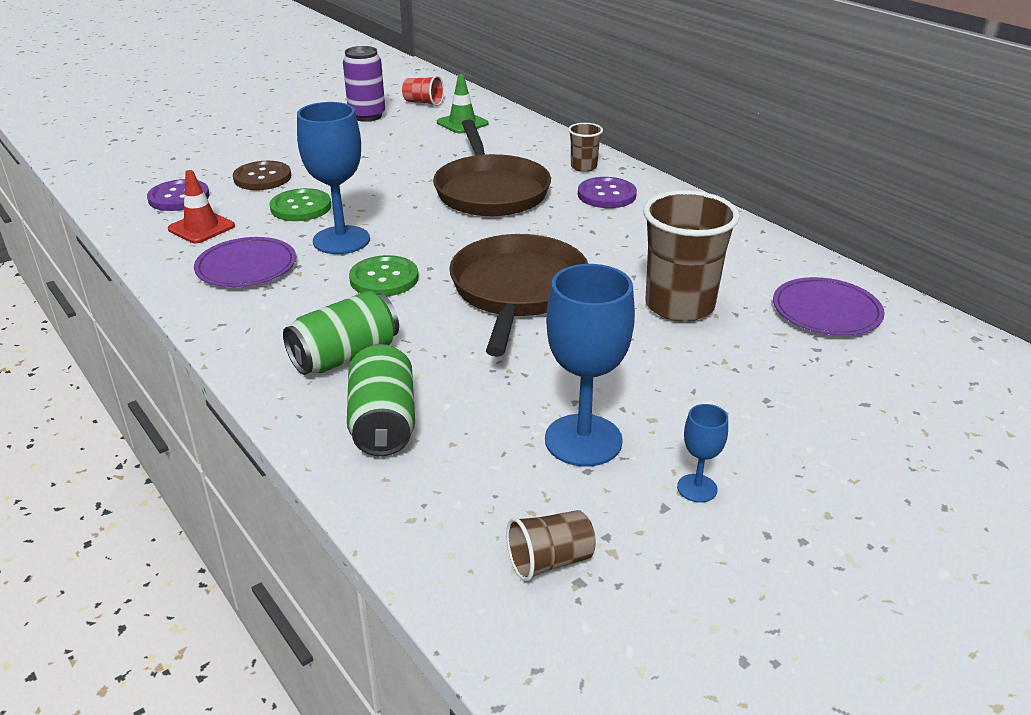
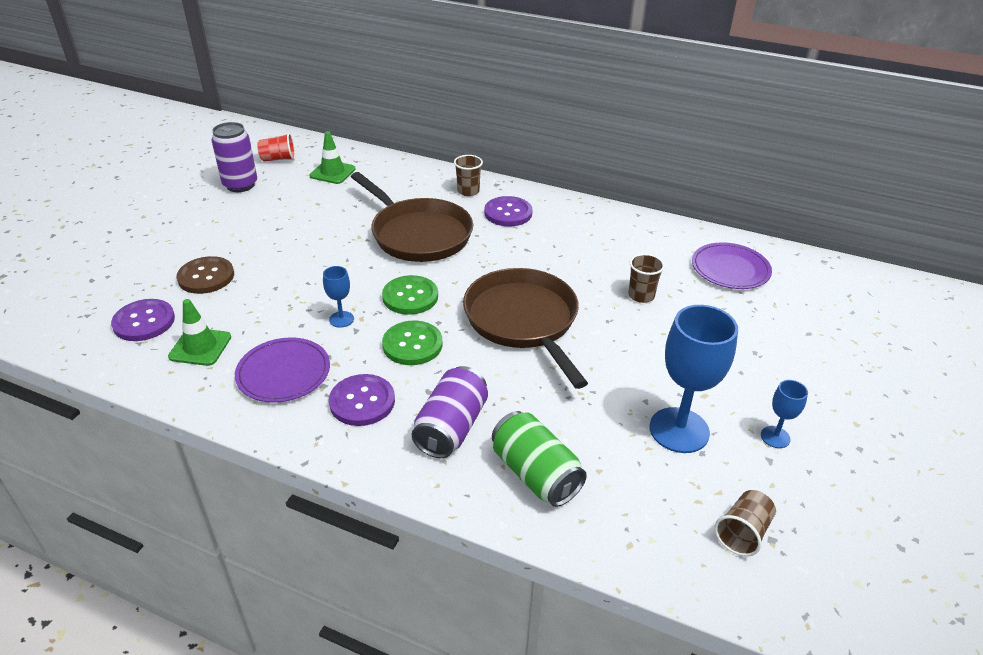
camera: 30 degrees left, 5 degrees up
red traffic cone [168,170,235,243] -> green traffic cone [168,299,231,366]
green button [270,188,331,221] -> green button moved to [382,275,438,315]
green can [283,291,399,375] -> purple can [412,366,488,458]
blue goblet [297,102,370,254] -> blue goblet [323,266,354,328], size x0.48
brown cup [643,190,740,322] -> brown cup [628,254,665,303], size x0.49
none -> purple button [329,374,395,426]

